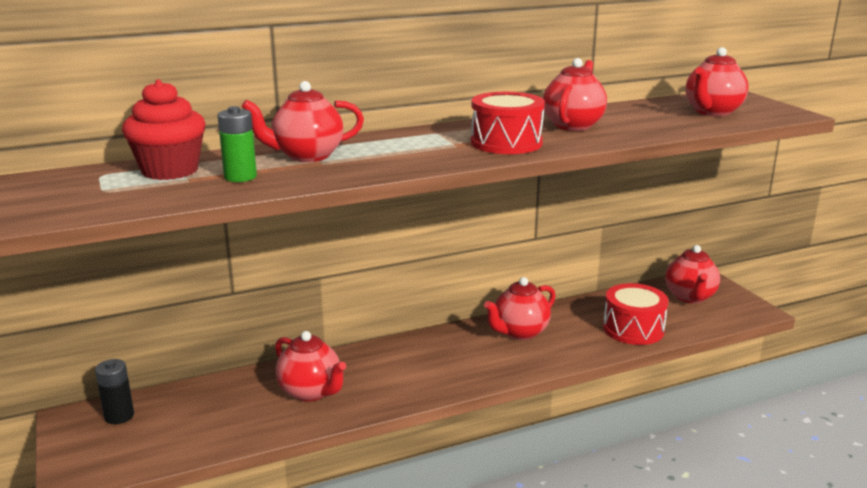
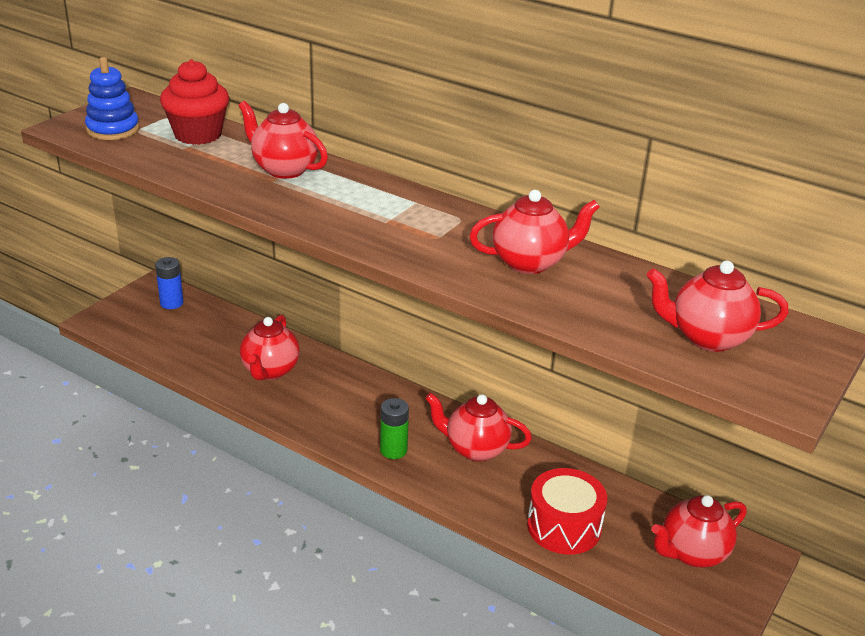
camera: 55 degrees right, 10 degrees up
black battery [95,359,134,424] -> blue battery [155,257,184,309]
green battery [217,106,257,182] -> green battery moved to [380,398,409,459]
red drum [471,92,545,154] -> none
none -> blue stacking toy [85,57,139,140]

